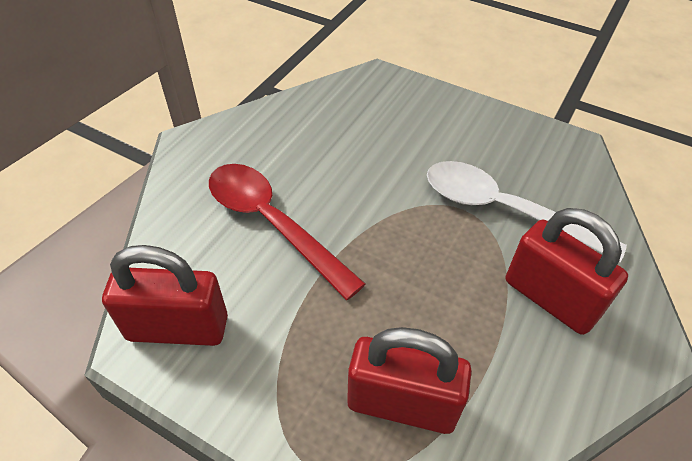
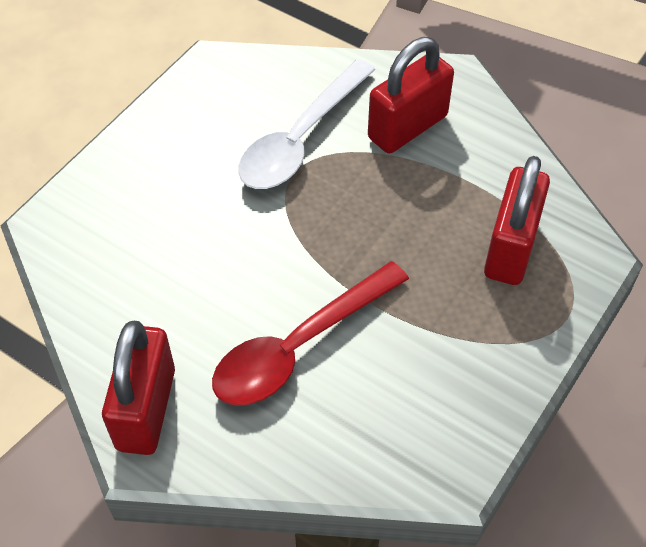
camera: 85 degrees left, 5 degrees up
red padlock [102,245,228,346] -> red padlock moved to [102,321,175,455]

